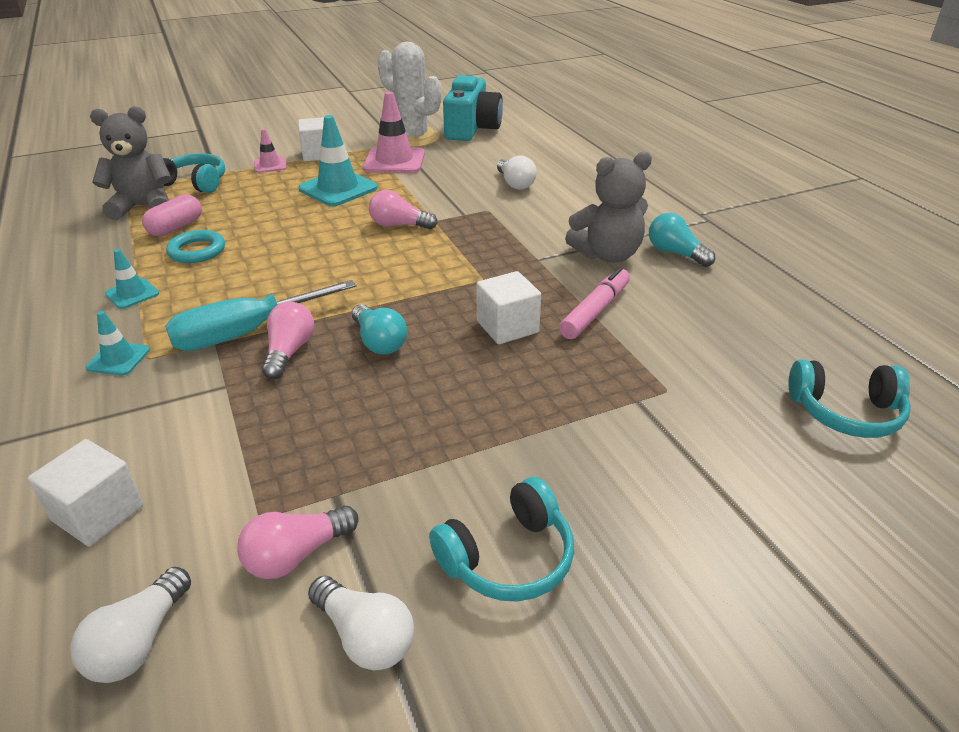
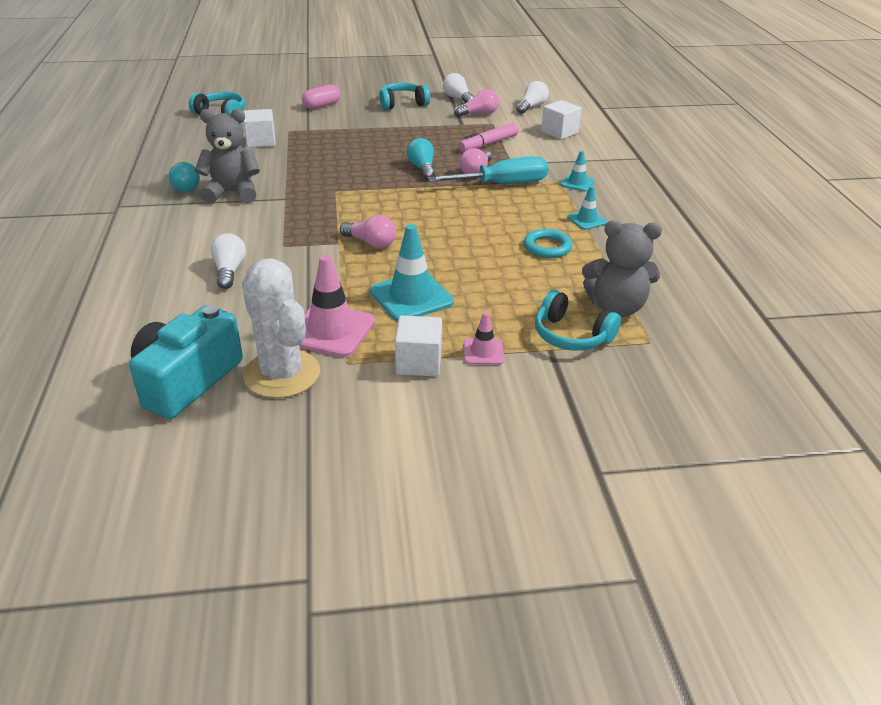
camera: 165 degrees left, 0 degrees up
pink capsule [142,194,202,236] -> pink capsule moved to [302,84,341,109]
white cube [476,271,541,344] -> white cube moved to [243,109,276,148]
pink marker [559,267,630,339] -> pink marker moved to [458,123,519,152]

